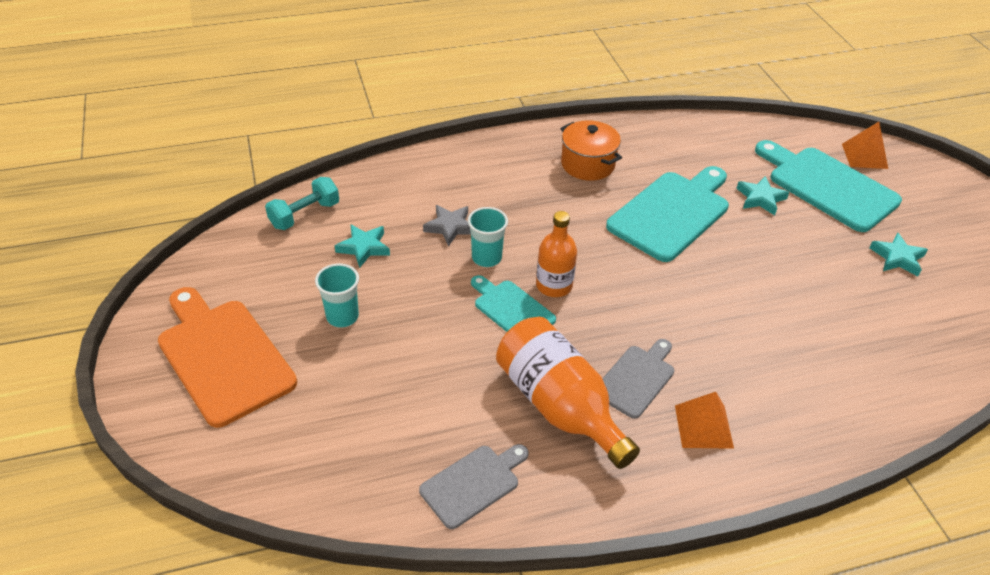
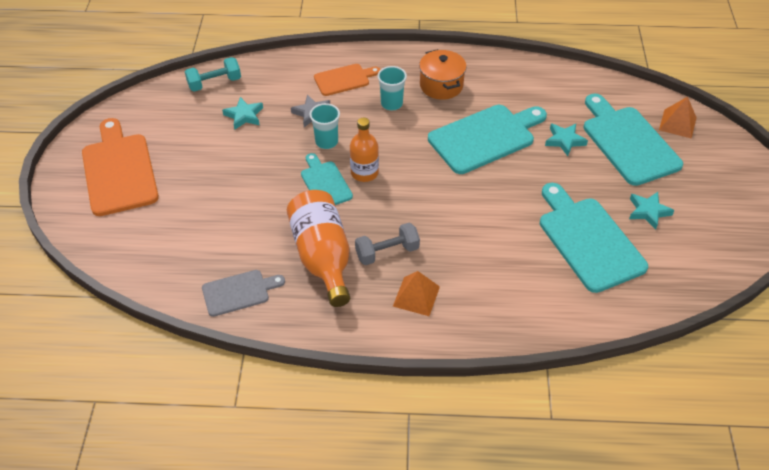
camera: 20 degrees right, 5 degrees up
turquoise cup [315,264,359,327] -> turquoise cup moved to [377,66,407,110]
grey cutting board [602,339,674,419] -> grey dumbbell [355,223,420,265]
none -> orange cutting board [314,64,381,96]
none -> turquoise cutting board [540,183,648,293]

